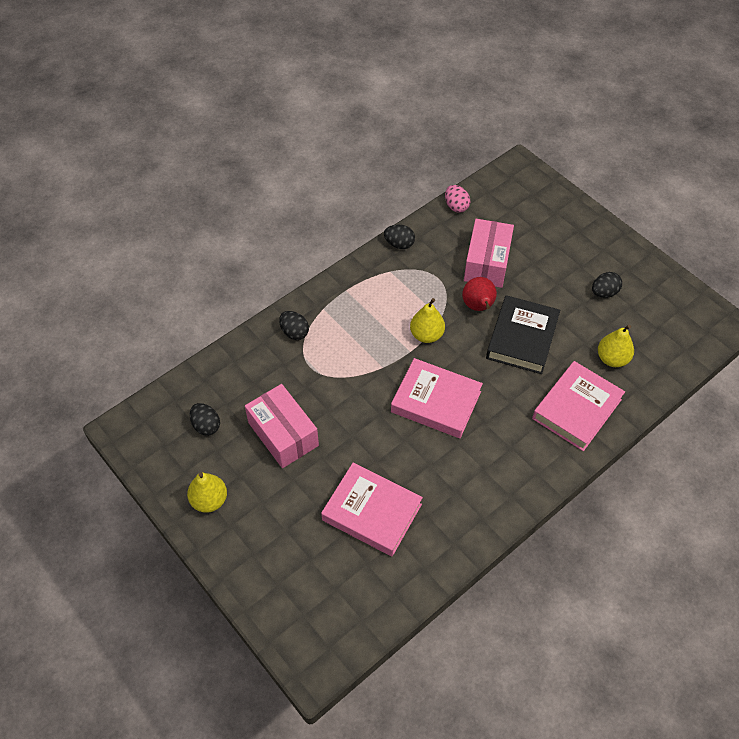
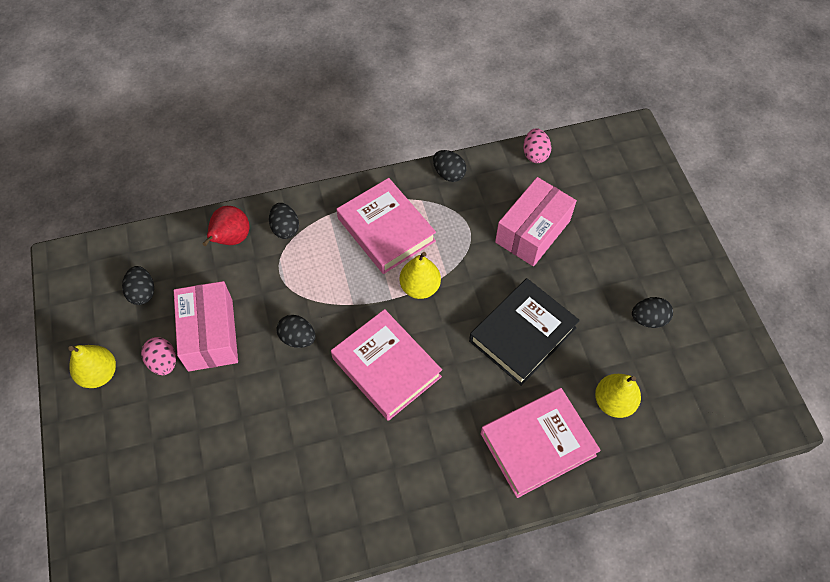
camera: 25 degrees right, 5 degrees up
pink book [321,463,423,556] -> pink book moved to [337,178,436,274]
red pear [462,277,497,311] -> red pear moved to [203,206,249,246]
none -> pink egg [141,337,176,375]
none -> black egg [276,315,316,348]

